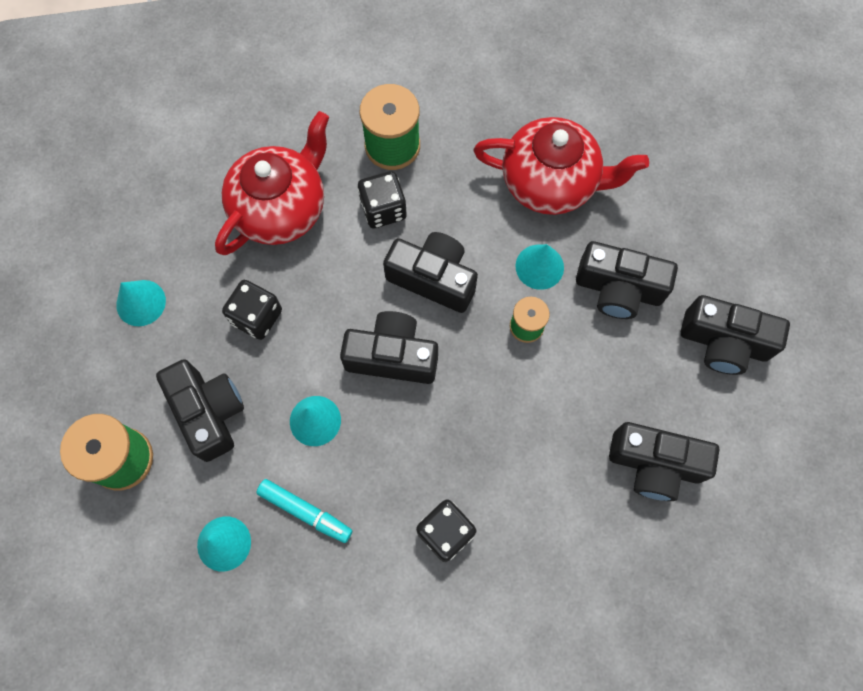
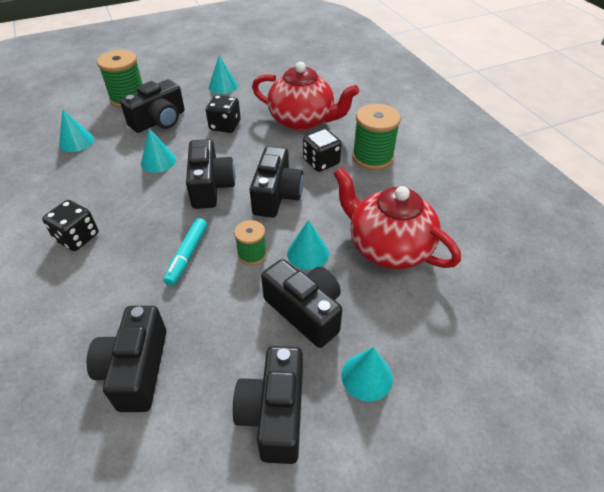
camera: 75 degrees right, 25 degrees down
turquoise marker [256,479,353,543] -> turquoise marker moved to [163,218,207,286]
red teapot [473,117,649,215] -> red teapot turned 135 degrees clockwise [333,167,461,269]
black camera [576,241,678,319] -> black camera turned 135 degrees clockwise [261,259,342,348]
none -> turquoise cone [341,347,393,401]

